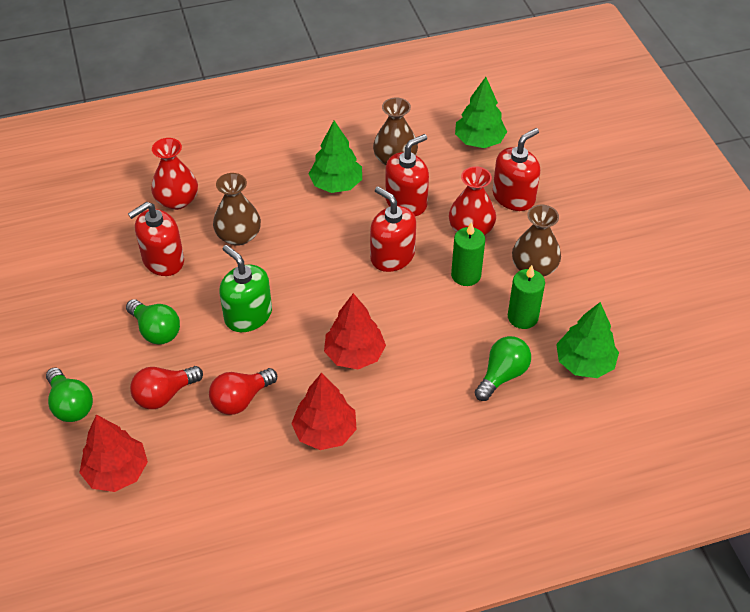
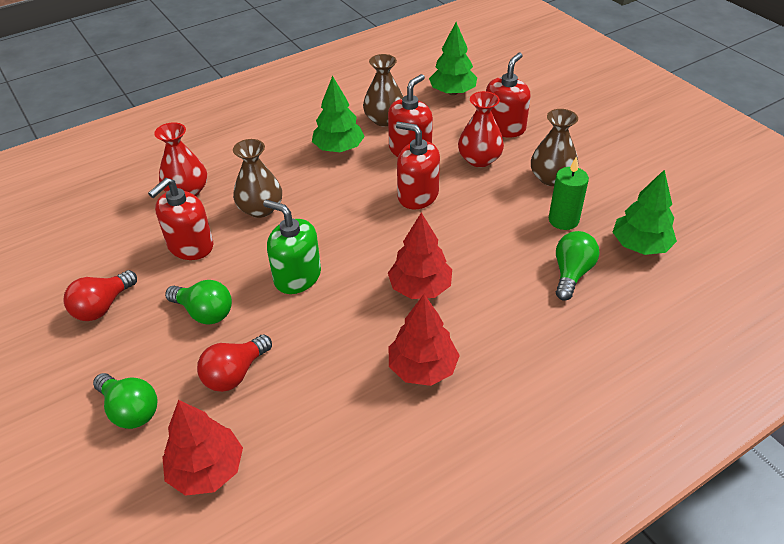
camera: 15 degrees left, 5 degrees down
red light bulb [209,368,277,415] -> red light bulb moved to [63,270,137,321]
green candle [451,222,485,286] -> none

